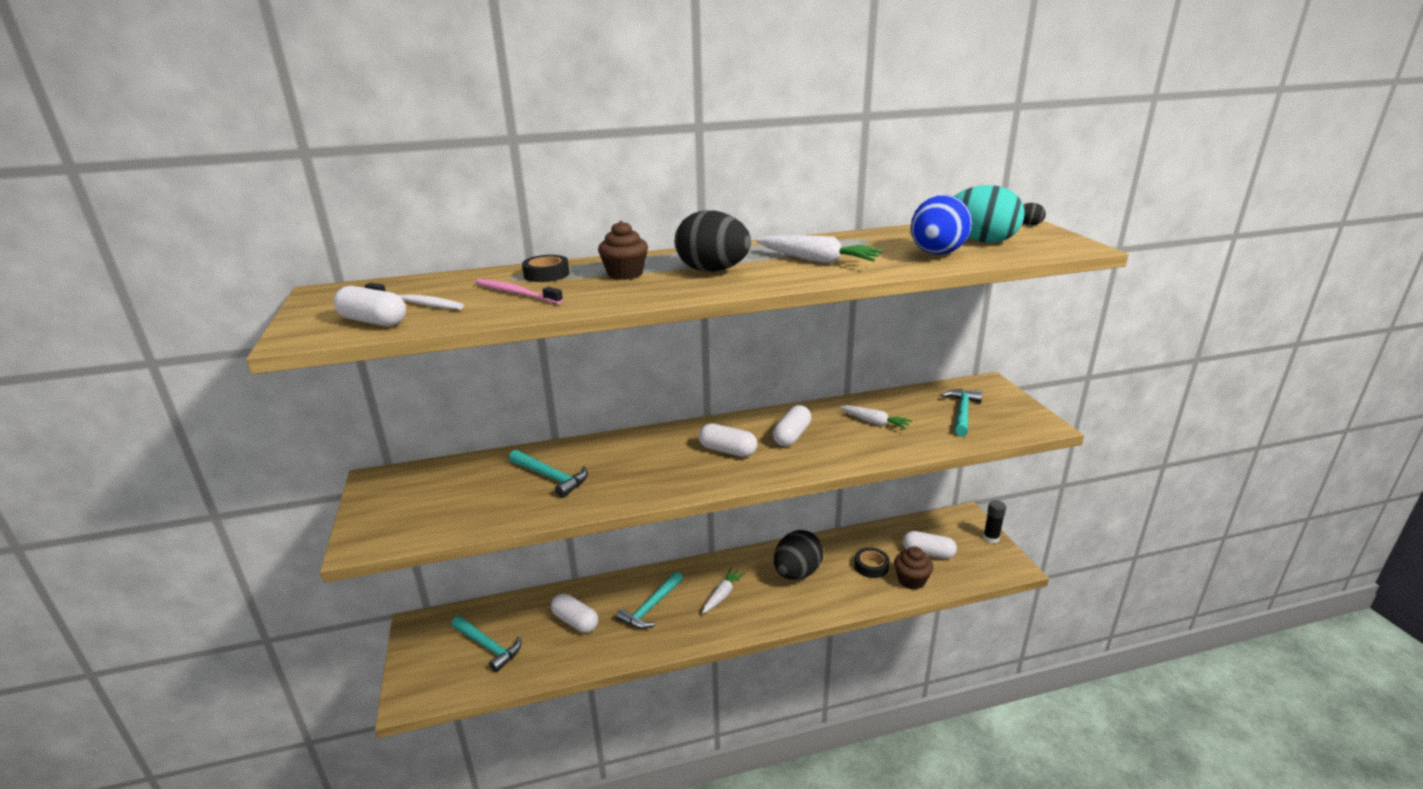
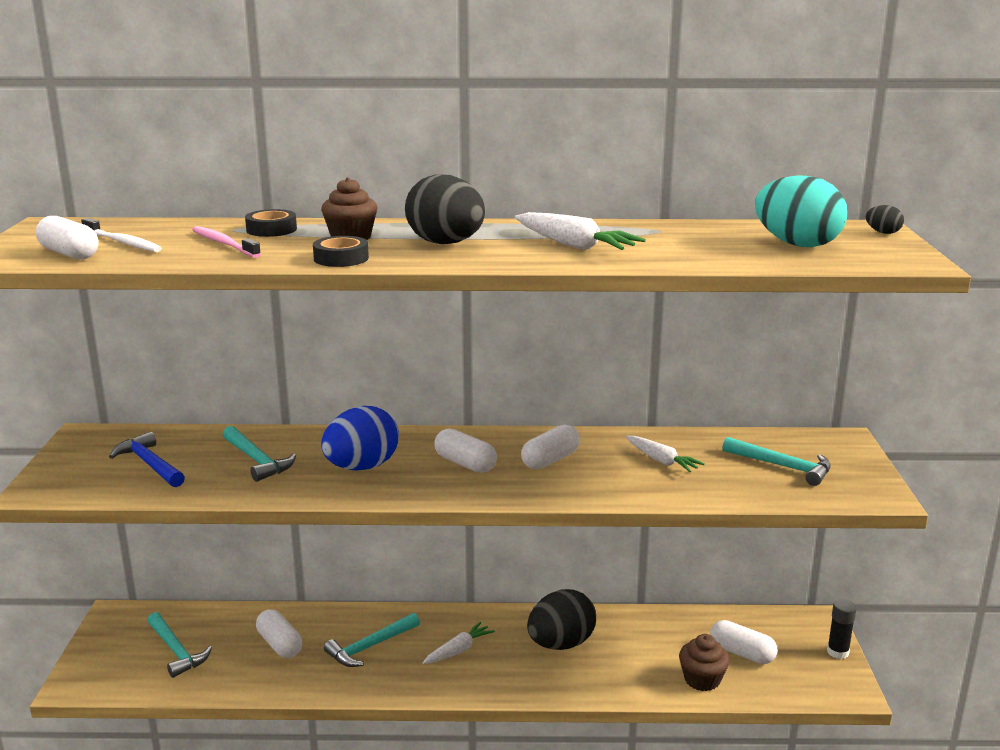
camera: 15 degrees right, 5 degrees down
black tape [854,548,890,578] -> black tape moved to [313,236,369,267]
blue egg [911,195,972,254] -> blue egg moved to [321,406,399,471]
turquoise hammer [941,389,982,437] -> turquoise hammer turned 90 degrees clockwise [723,437,831,486]
none -> blue hammer [109,432,185,487]

